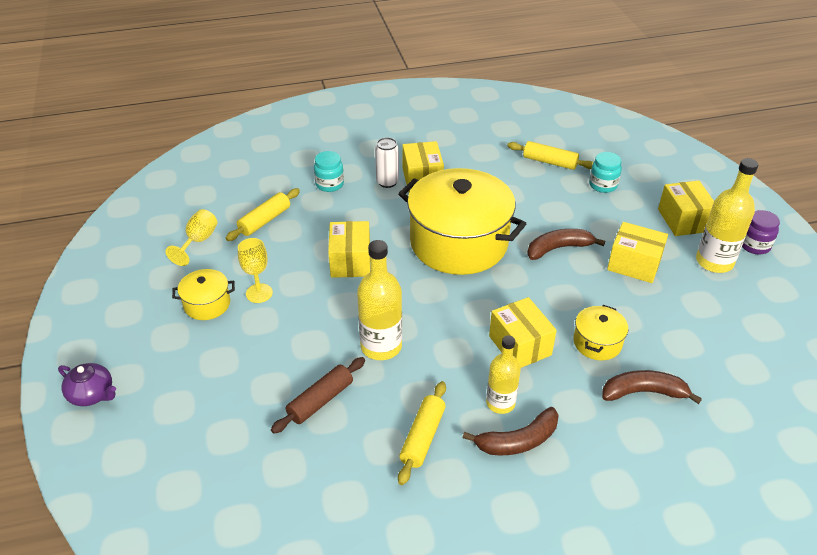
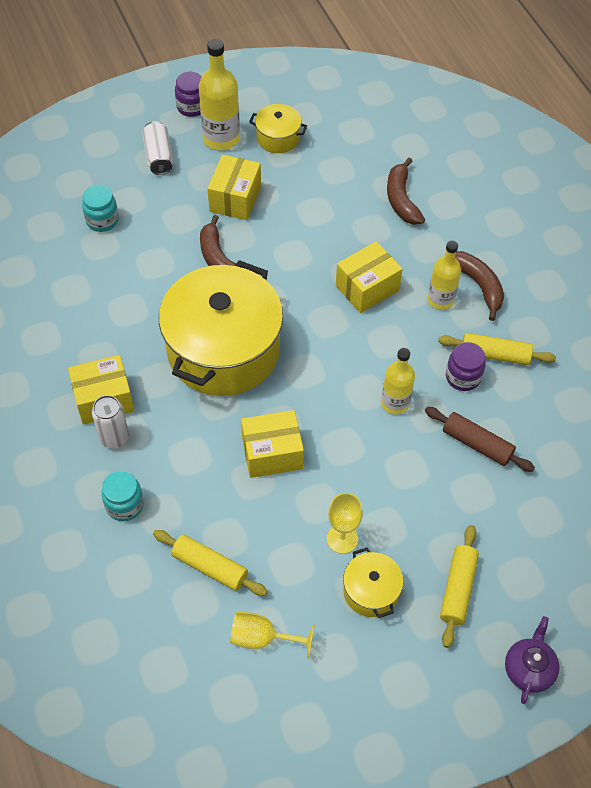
camera: 100 degrees left, 15 degrees up
yellow bottle [357,240,402,360] -> yellow bottle [381,348,415,415], size x0.66
yellow rolling pin [507,141,593,170] -> yellow rolling pin moved to [440,525,479,648]
yellow pot [573,305,628,360] -> yellow pot moved to [249,104,307,153]
yellow box [658,181,714,236] -> white can [142,121,173,175]
none -> purple jar [446,342,486,391]

